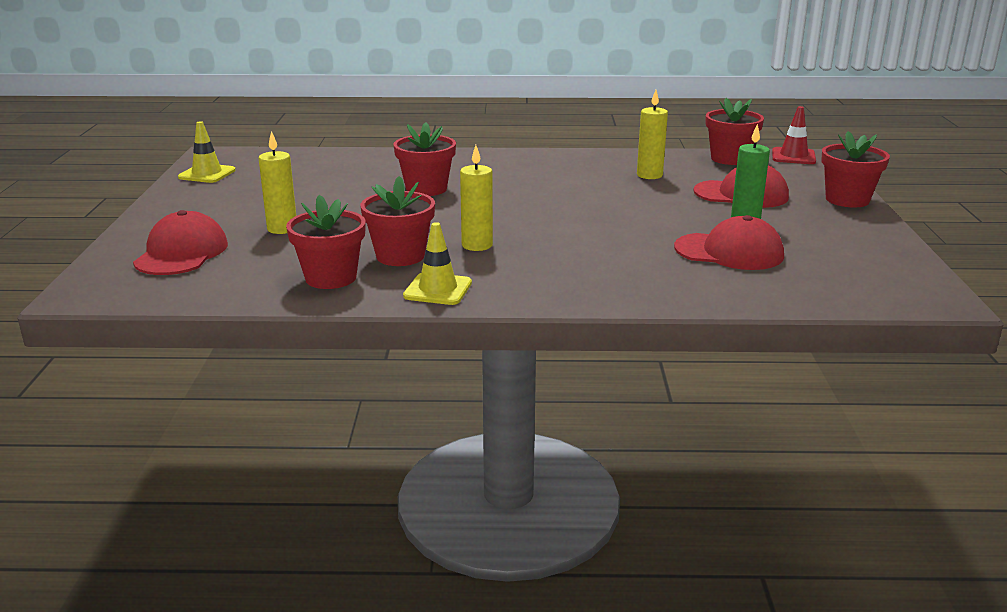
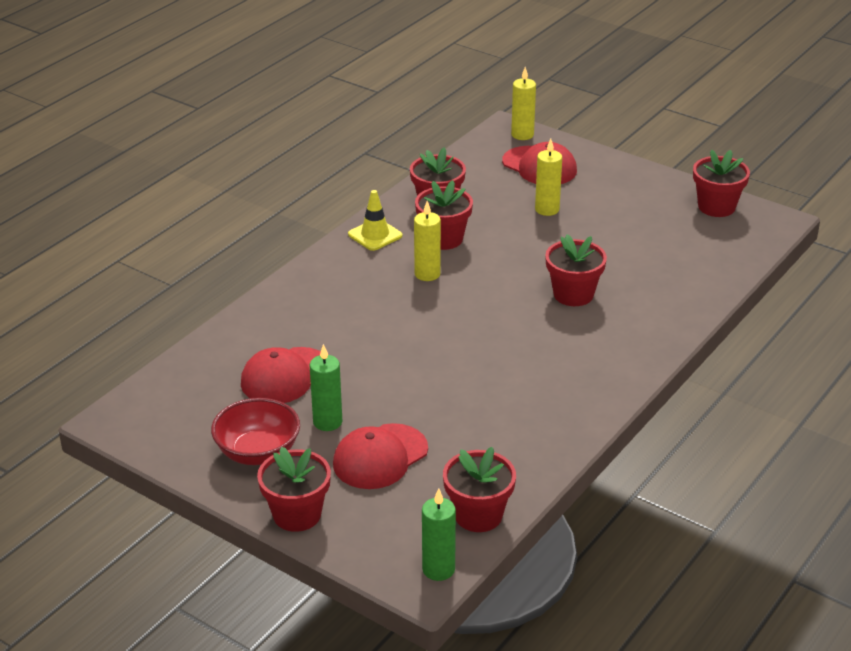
camera: 125 degrees right, 10 degrees up
yellow traffic cone [178,121,236,183] -> red flower pot [693,150,750,217]
yellow candle [637,90,668,179] -> yellow candle moved to [511,67,536,140]
red traffic cone [772,106,816,164] -> green candle [422,488,456,581]
none -> red bowl [211,398,300,465]

